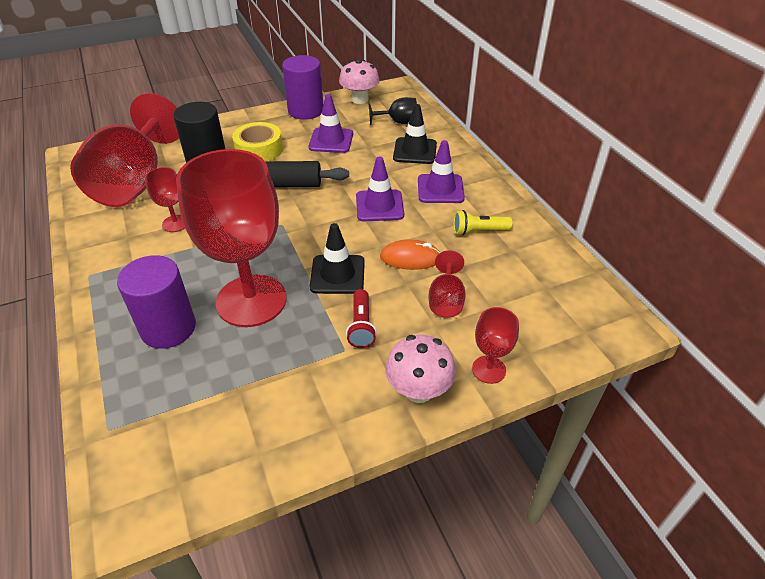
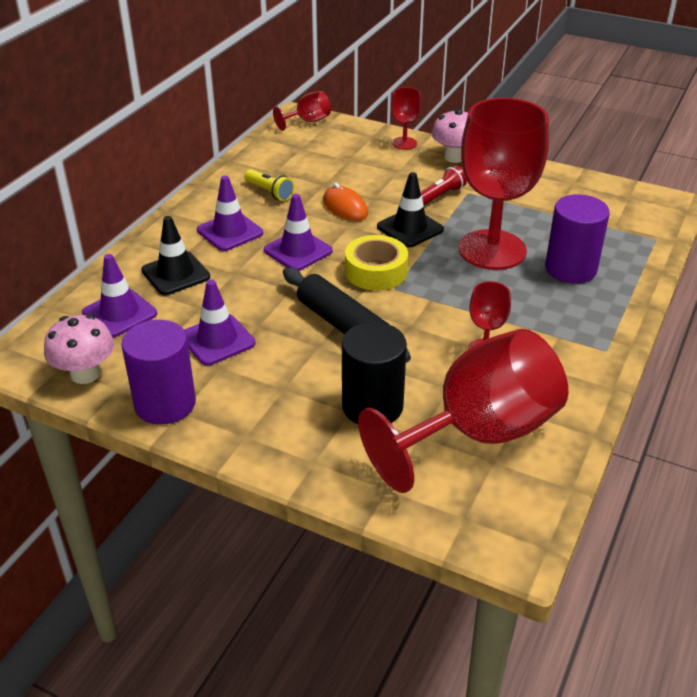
camera: 130 degrees left, 5 degrees down
yellow tape [232,122,283,161] -> yellow tape moved to [345,235,408,291]
black goblet [368,97,417,125] -> purple traffic cone [82,254,157,337]
red goblet [428,250,466,318] -> red goblet moved to [273,91,331,131]

